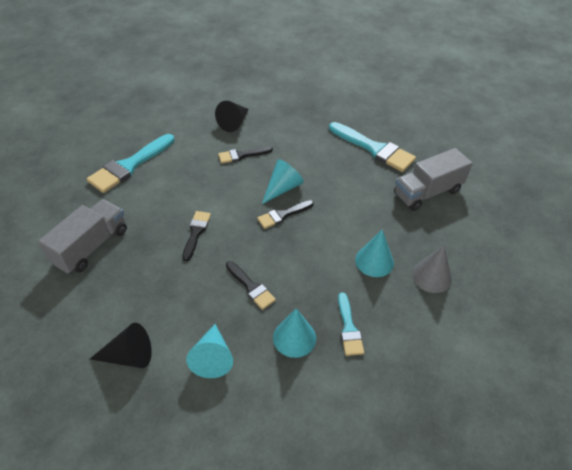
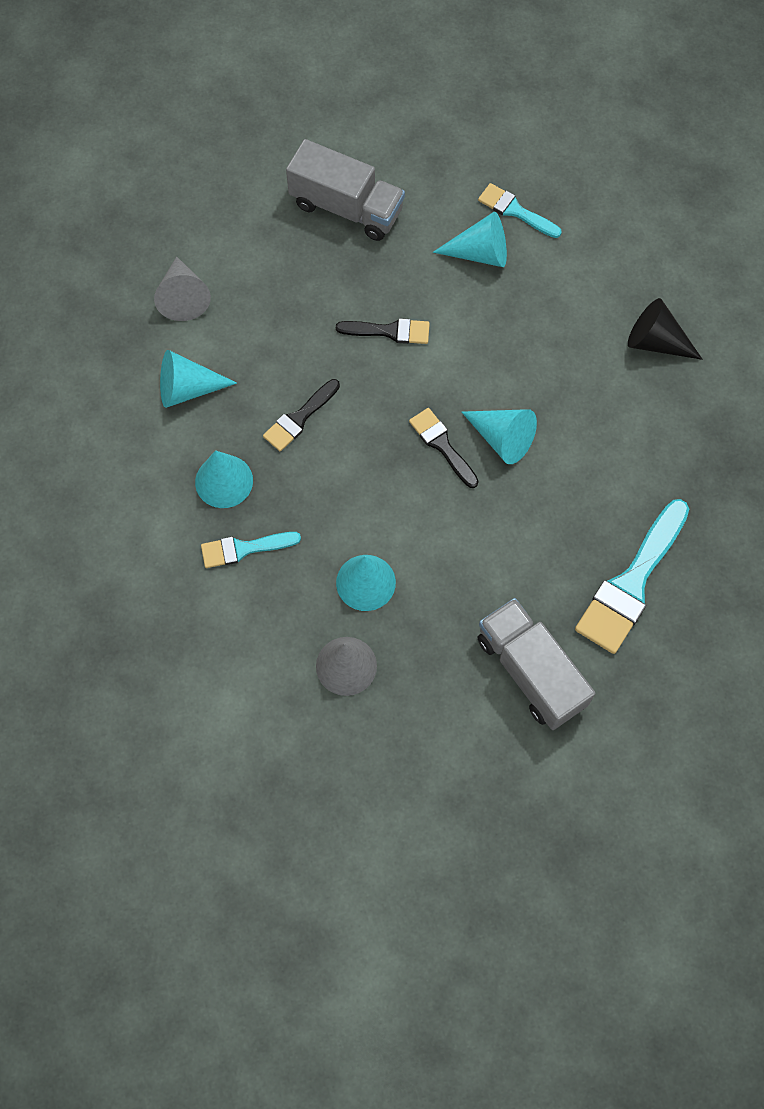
camera: 85 degrees right, 20 degrees up
turquoise brush [87,134,174,193] -> turquoise brush [478,183,562,238], size x0.56
black cone [90,323,152,368] -> grey cone [154,256,211,321]
black brush [218,147,273,164] -> none
none -> turquoise cone [433,211,507,267]

